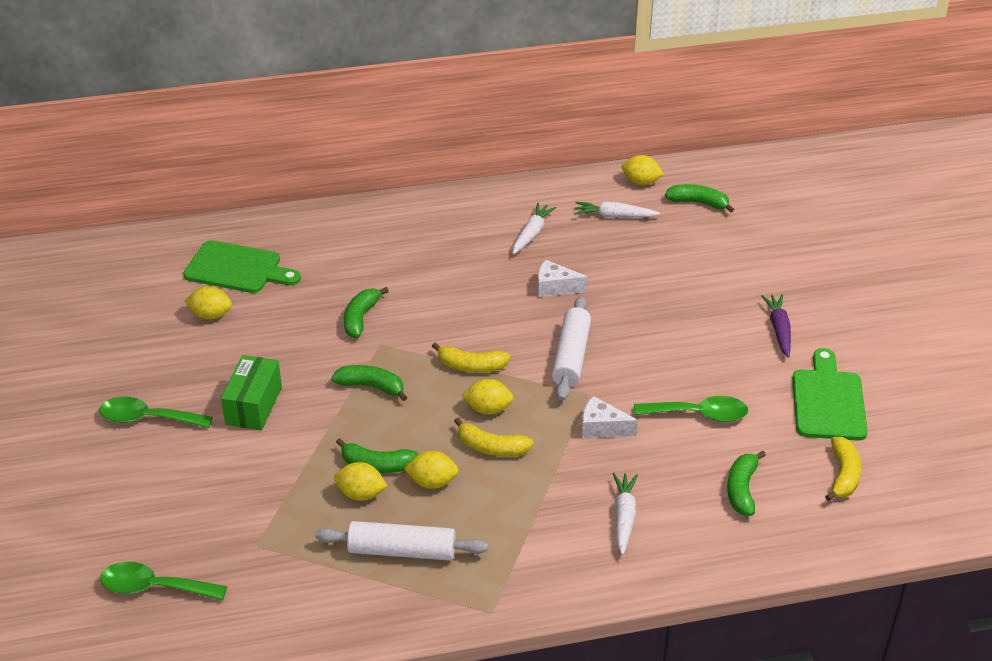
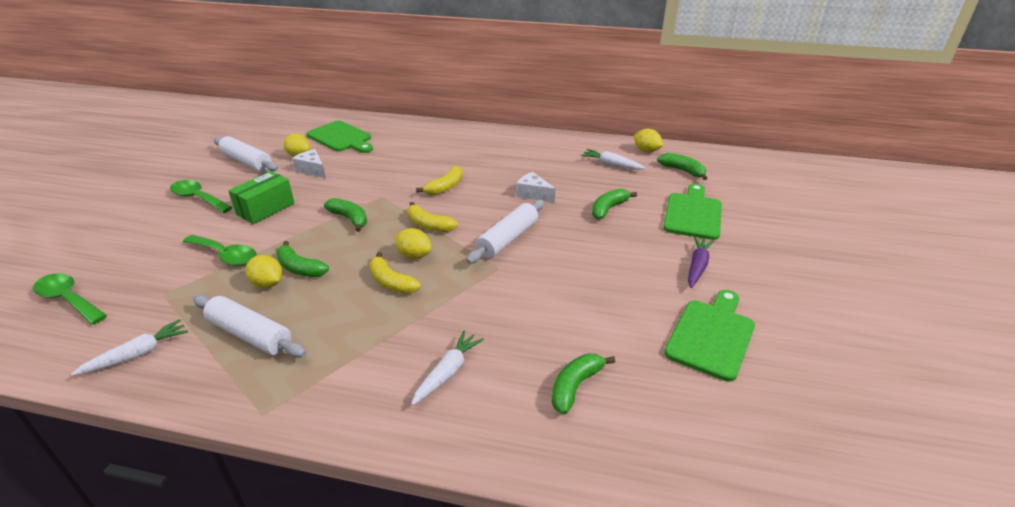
camera: 25 degrees right, 5 degrees down
green banana [344,287,389,338] -> green banana moved to [592,188,637,220]
yellow lemon [404,451,459,489] -> none
white carrot [513,203,556,254] -> white carrot moved to [71,319,188,376]
white cheese [582,396,638,438] -> white cheese moved to [292,149,326,178]
green spoon [634,396,748,422] -> green spoon moved to [183,235,257,266]
yellow banana [825,437,861,501] -> yellow banana moved to [416,166,463,195]
none -> white rolling pin [214,136,278,172]
none -> green cutting board [663,183,722,240]

